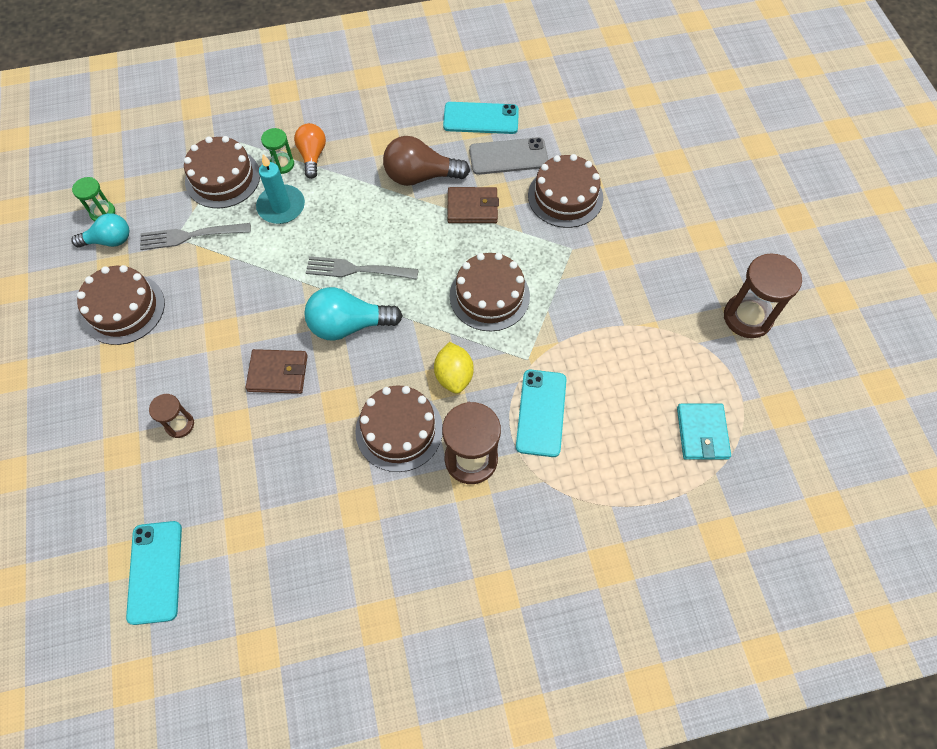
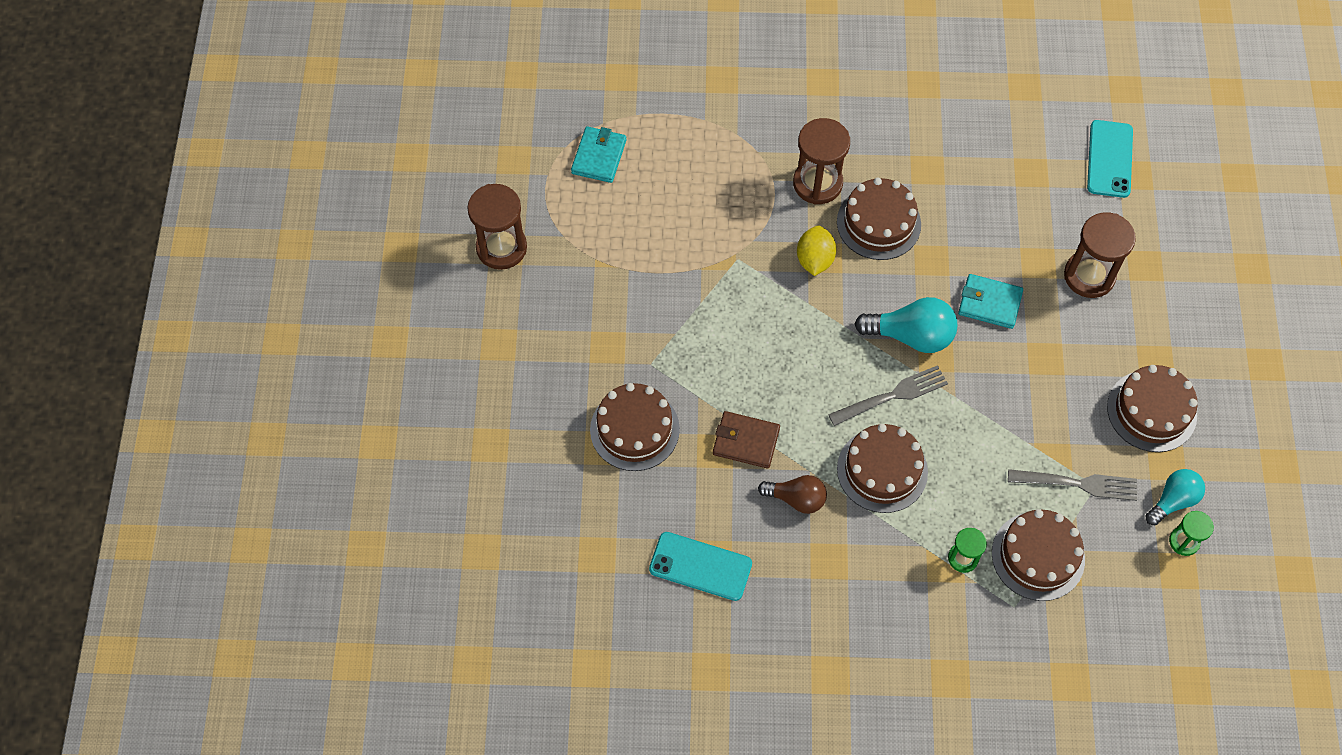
camera: 165 degrees left, 0 degrees up
turquoise light bulb [72,213,129,248] -> turquoise light bulb turned 135 degrees clockwise [1145,469,1205,525]
brown hourglass [149,394,194,438] -> brown hourglass [1064,212,1136,298], size x1.82
brown wallet [246,349,308,394] -> turquoise wallet [958,274,1023,329]
turquoise candle [256,154,305,224] -> none
orange light bulb [294,123,326,179] -> none
grey fork [306,256,419,280] -> grey fork turned 45 degrees counterclockwise [828,365,948,426]
brown light bulb [383,136,470,186] -> brown light bulb [758,475,827,514], size x0.66
brown cake [450,253,530,331] -> brown cake moved to [837,424,928,513]
grey phone [469,137,548,175] -> none
turquoise phone [516,370,566,457] -> none

